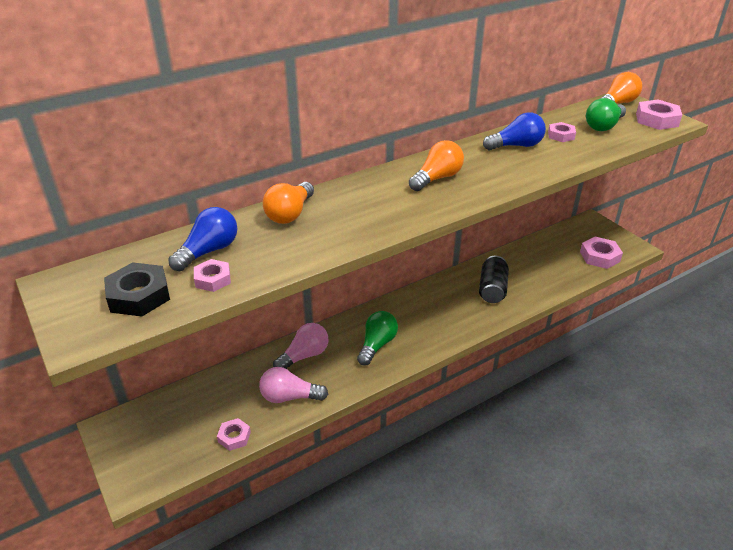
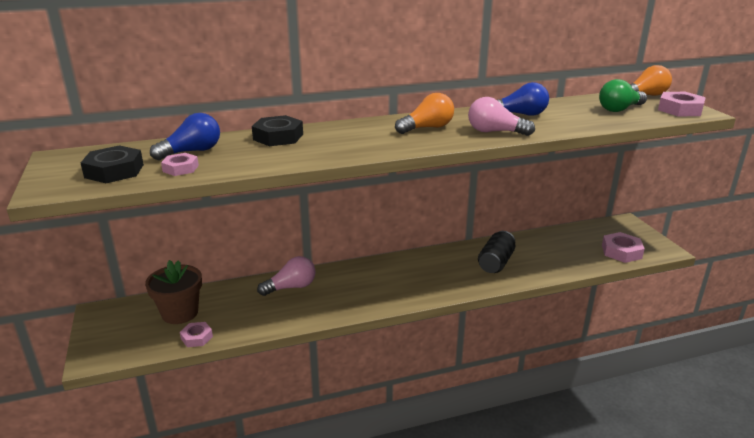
camera: 15 degrees right, 10 degrees down
pink light bulb [259,367,328,403] -> pink light bulb moved to [468,97,535,136]
orange light bulb [263,182,314,224] -> black nut [252,115,303,146]
green light bulb [357,311,398,366] -> none
pink nut [548,122,576,142] -> none
none -> brown flower pot [145,260,202,324]

